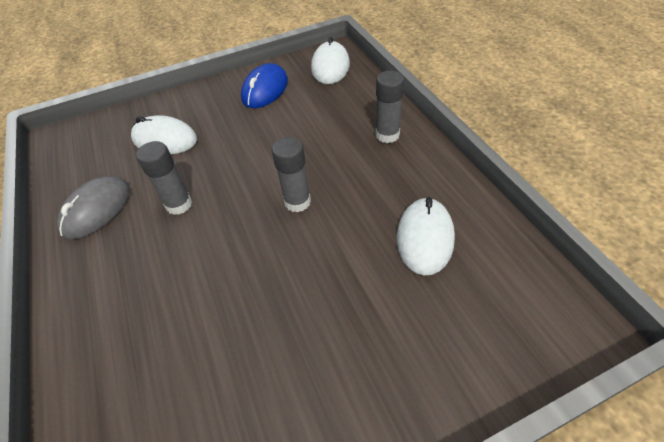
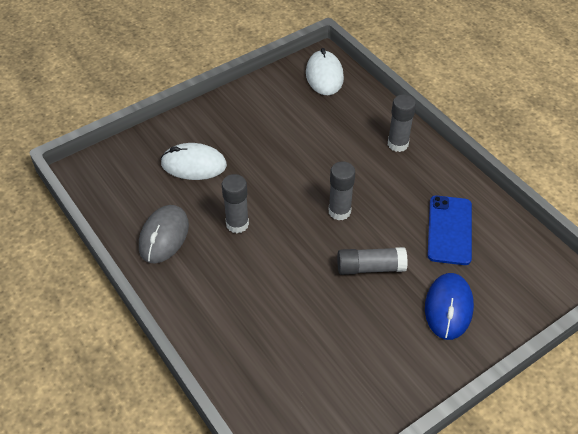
camera: 15 degrees left, 0 degrees up
blue mouse [241,63,288,108] -> blue mouse moved to [425,273,474,340]
white mouse [397,197,455,275] -> blue phone [427,195,472,265]
none -> grey glue stick [337,247,408,275]

